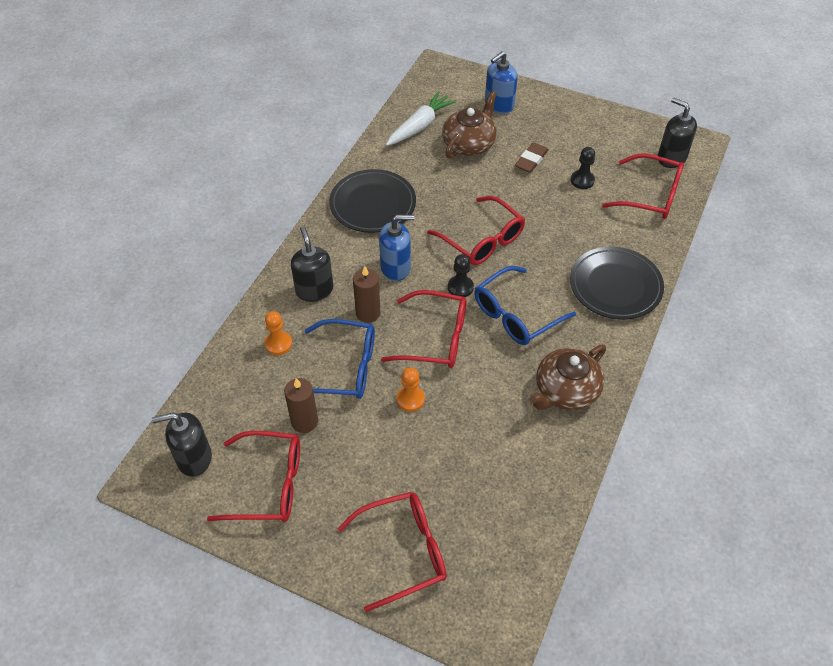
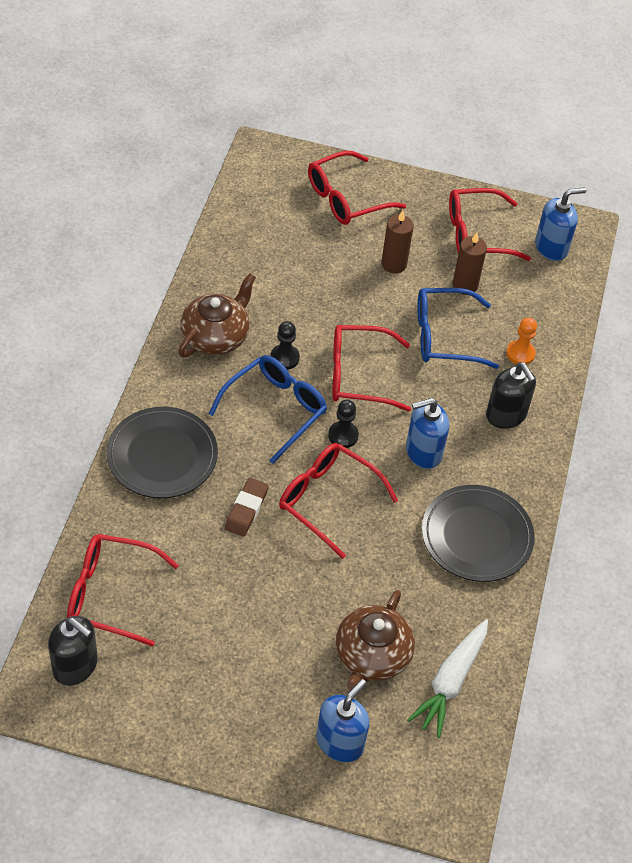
camera: 165 degrees right, 0 degrees up
black soap dispenser [152,413,212,477] -> blue soap dispenser [535,187,586,261]
brown candle [353,266,381,323] -> brown candle moved to [381,210,414,273]
orange pawn [396,367,425,412] -> none
brown eraser [515,142,549,173] -> brown eraser moved to [225,478,269,536]
black pawn [571,147,595,189] -> black pawn moved to [270,321,300,370]

